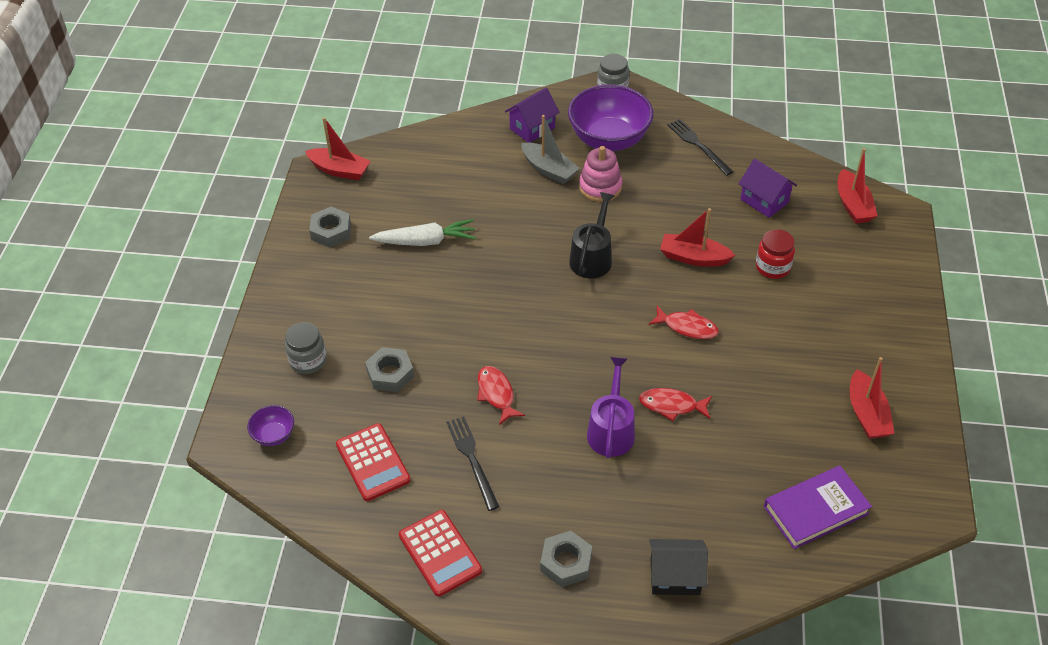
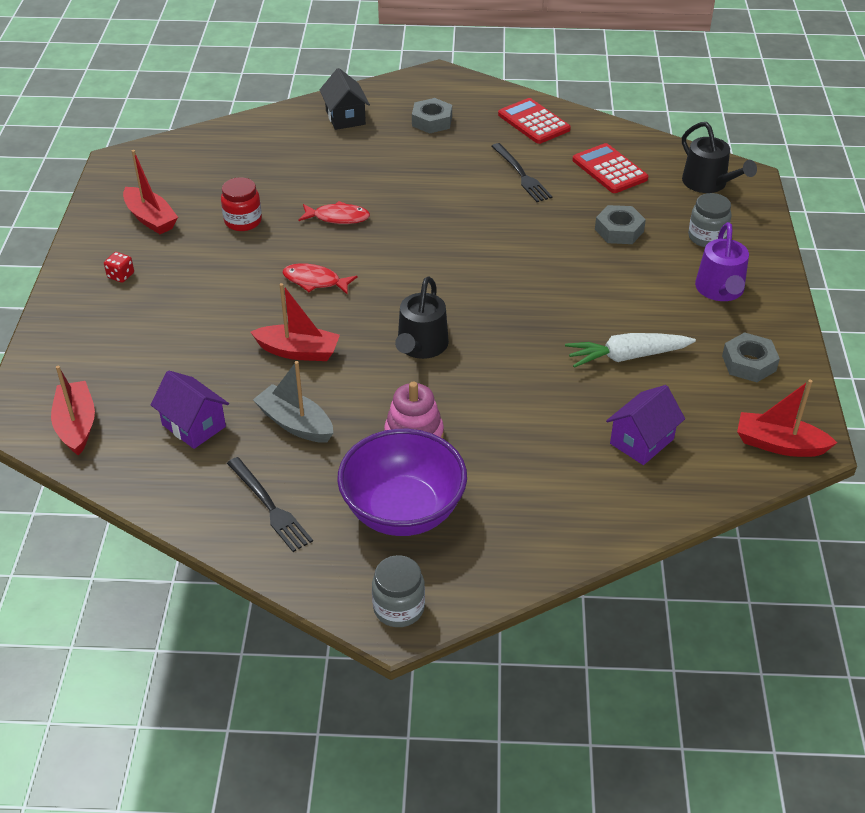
camera: 175 degrees right, 5 degrees down
purple bowl [247,405,294,446] -> black watering can [682,122,757,193]
red fish [477,366,525,425] -> none
purple house [505,88,560,143] -> purple house moved to [606,385,685,465]
grey boat [521,115,580,184] -> grey boat moved to [253,361,333,443]
purple watering can [587,357,635,458] -> purple watering can moved to [695,222,749,301]
black house [649,539,708,595] -> black house turned 75 degrees clockwise [320,68,370,130]
red jar [756,229,795,279] -> red jar moved to [221,177,262,231]
purple book [764,466,872,549] -> none
red boat [850,357,894,439] -> red boat turned 150 degrees clockwise [123,150,178,234]
none -> red dice [104,252,134,283]

